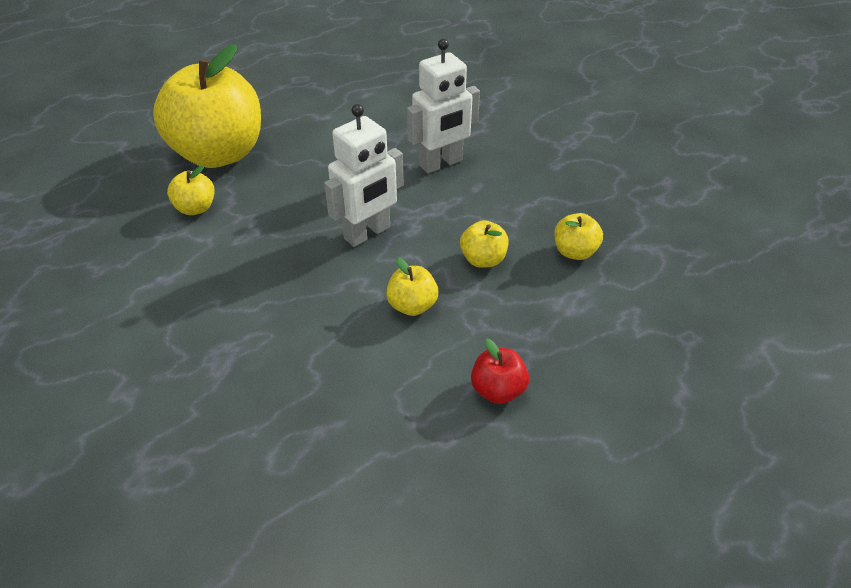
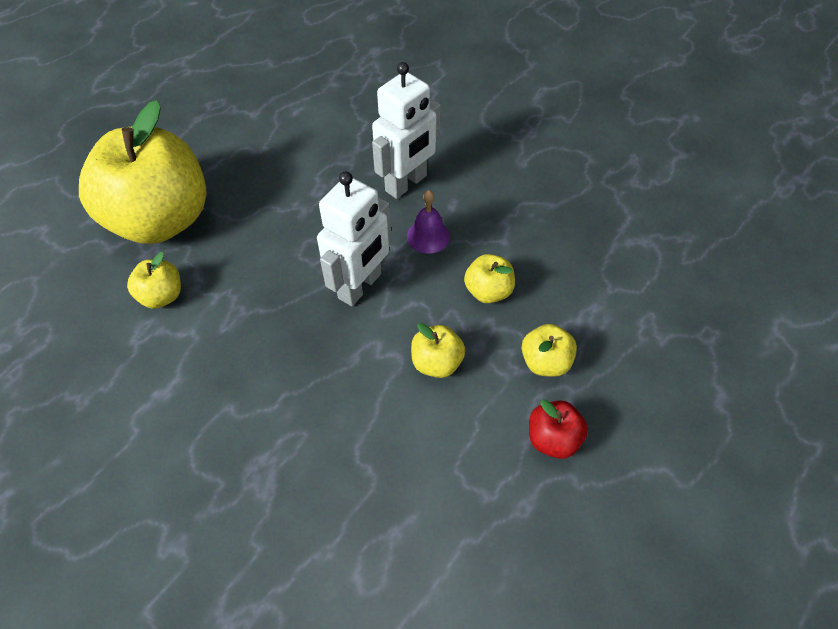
camera: 15 degrees left, 10 degrees up
yellow apple [554,213,603,260] -> yellow apple moved to [522,324,577,377]
none -> purple bell [407,190,450,253]

